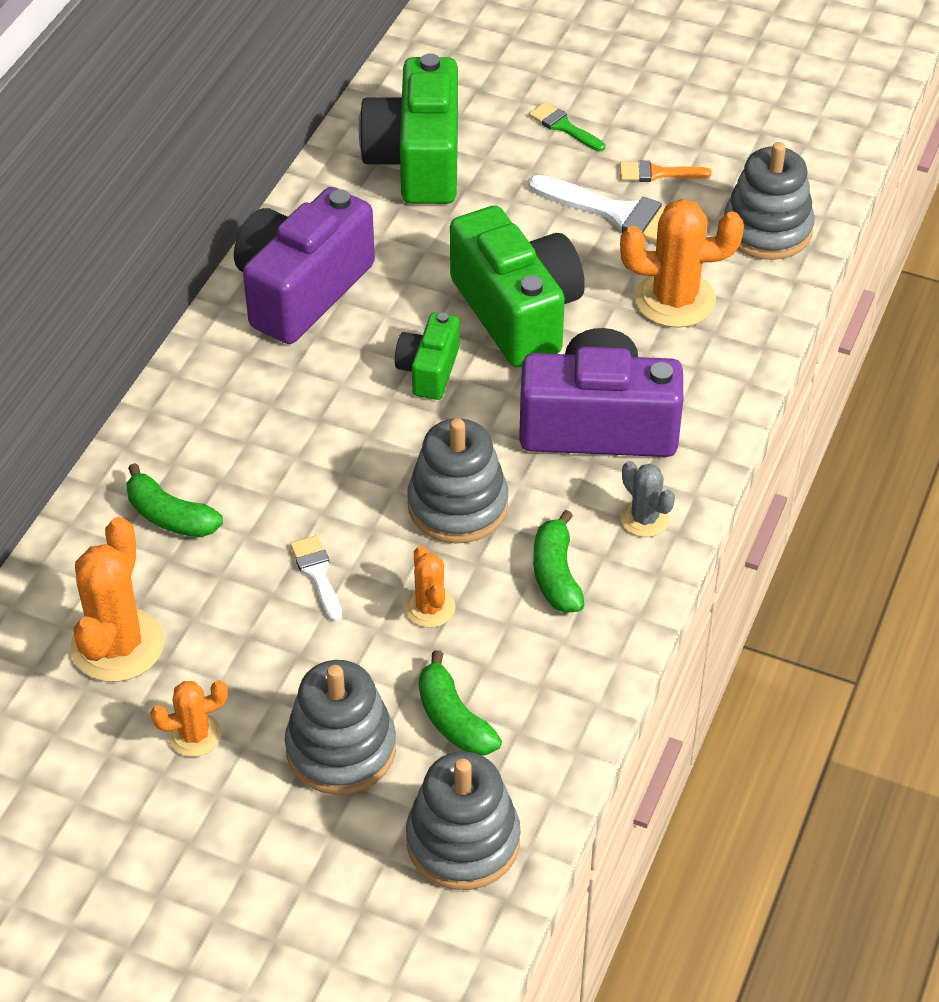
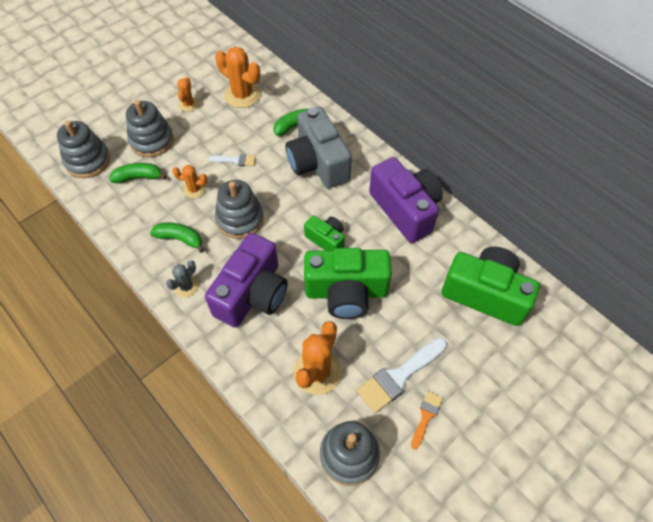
camera: 115 degrees right, 10 degrees up
green brush [529,102,605,151] -> none
grey cactus [620,461,675,537] -> grey cactus turned 45 degrees counterclockwise [166,260,199,298]
none -> grey camera [286,107,352,188]

